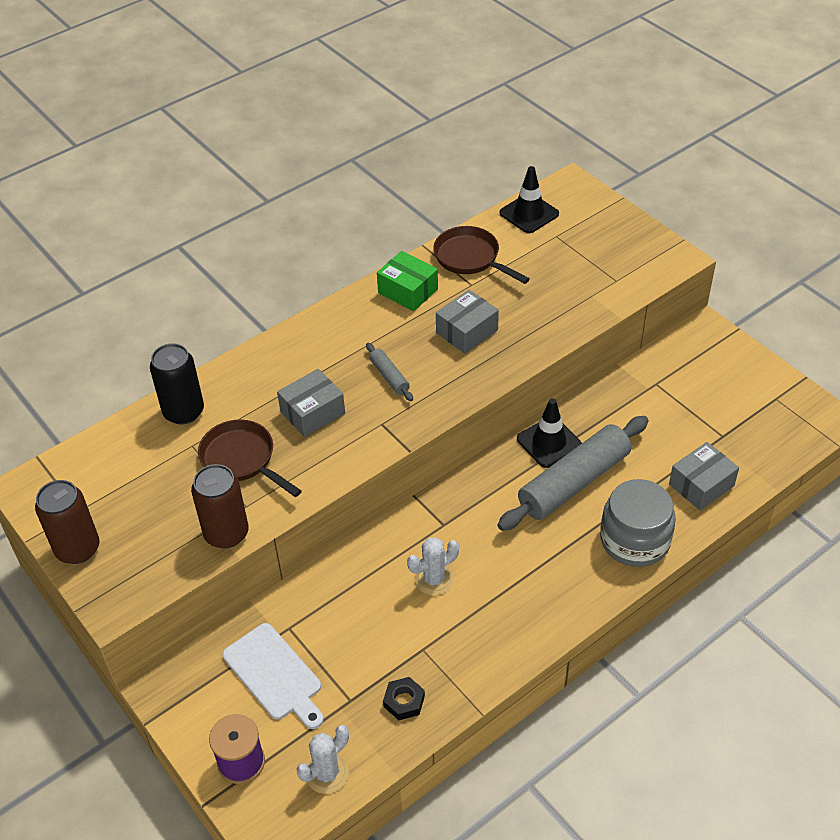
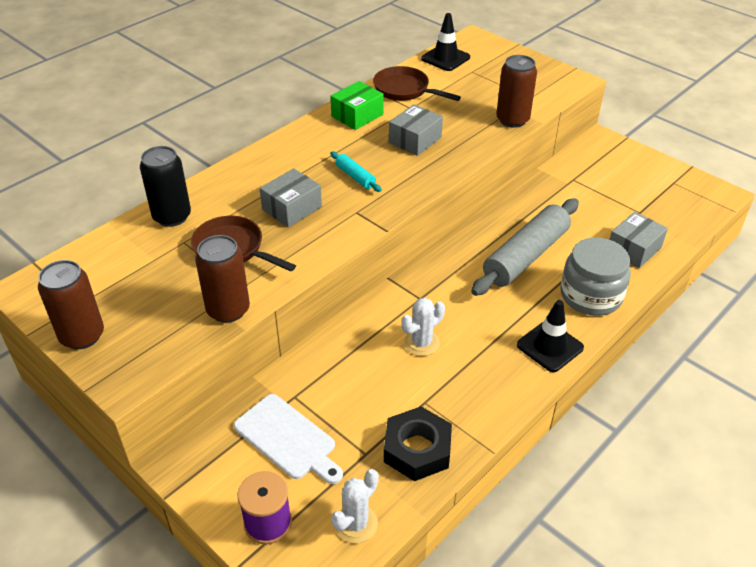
camera: 10 degrees left, 5 degrees down
grey rolling pin [366,343,413,401] -> turquoise rolling pin [330,152,382,192]
green box [377,251,438,311] -> green box turned 75 degrees counterclockwise [331,81,383,130]
black nut [383,677,425,720] -> black nut [384,406,452,481], size x1.80
black traffic cone [517,398,582,468] -> black traffic cone moved to [517,300,584,372]
none -> brown can [496,55,537,128]

